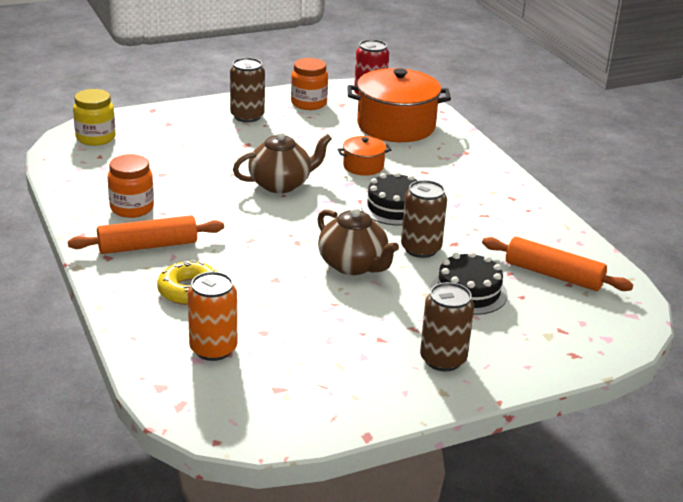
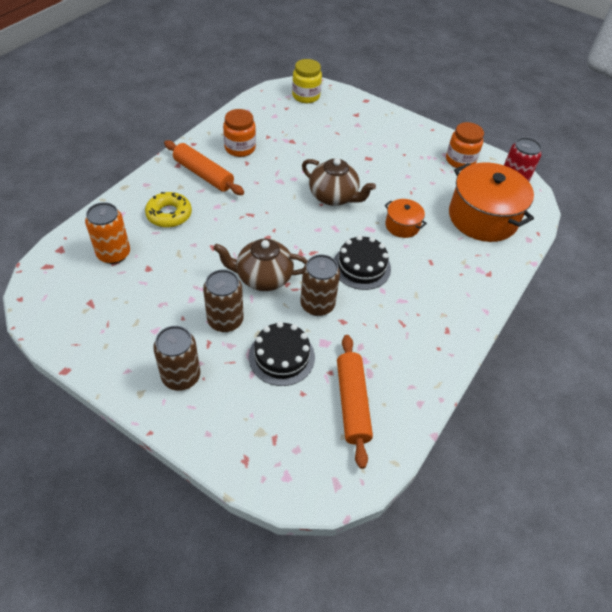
camera: 55 degrees right, 20 degrees up
brown can [230,57,265,122] -> brown can moved to [203,270,243,332]
brown teapot [317,207,399,275] -> brown teapot turned 75 degrees clockwise [213,239,308,291]

